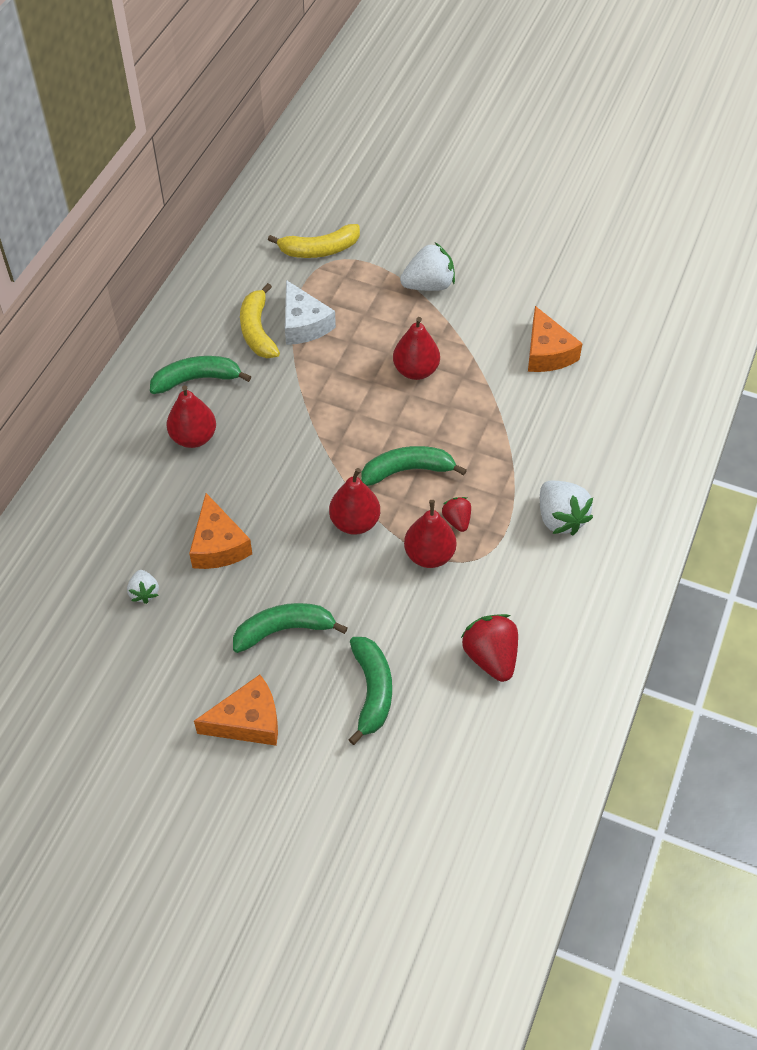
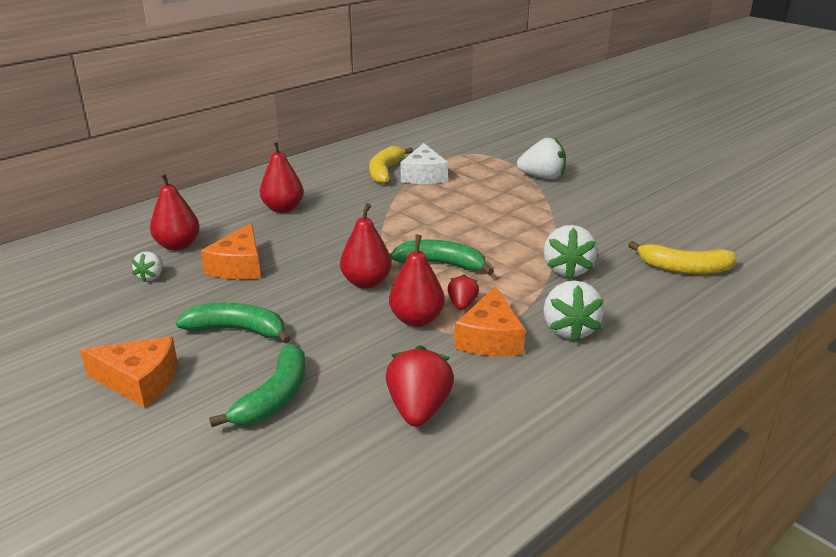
camera: 25 degrees right, 25 degrees down
green banana [150,356,251,394] -> none
yellow banana [268,224,360,258] -> yellow banana moved to [628,241,737,274]
red pear [393,317,440,380] -> red pear moved to [150,172,200,251]
orange cheese [528,306,583,372] -> orange cheese moved to [454,286,526,356]
none -> white strawberry [544,225,597,279]

